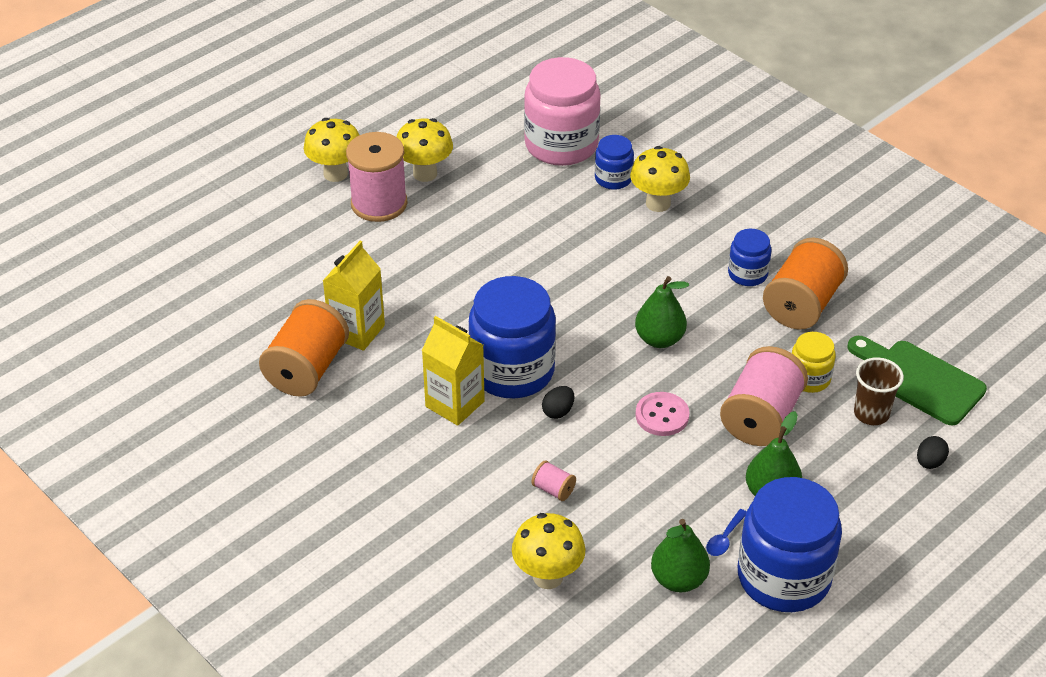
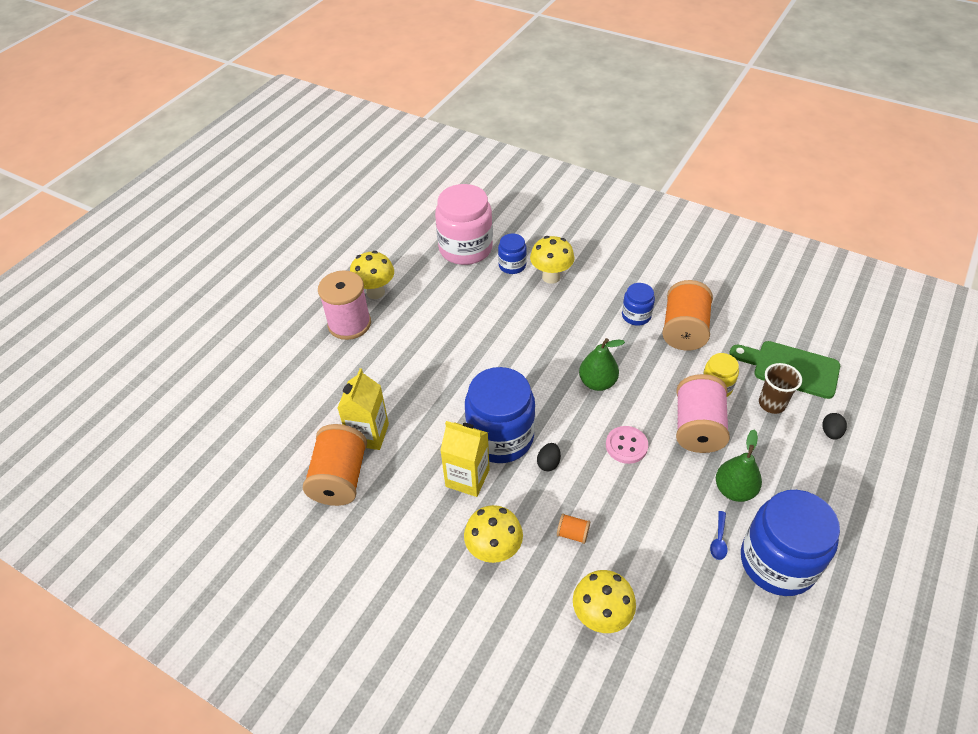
camera: 15 degrees left, 5 degrees up
yellow mushroom [304,118,359,182] -> yellow mushroom moved to [464,505,523,563]
pink spool [532,460,576,501] -> orange spool [557,513,590,544]
green pear [651,519,710,592] -> none

